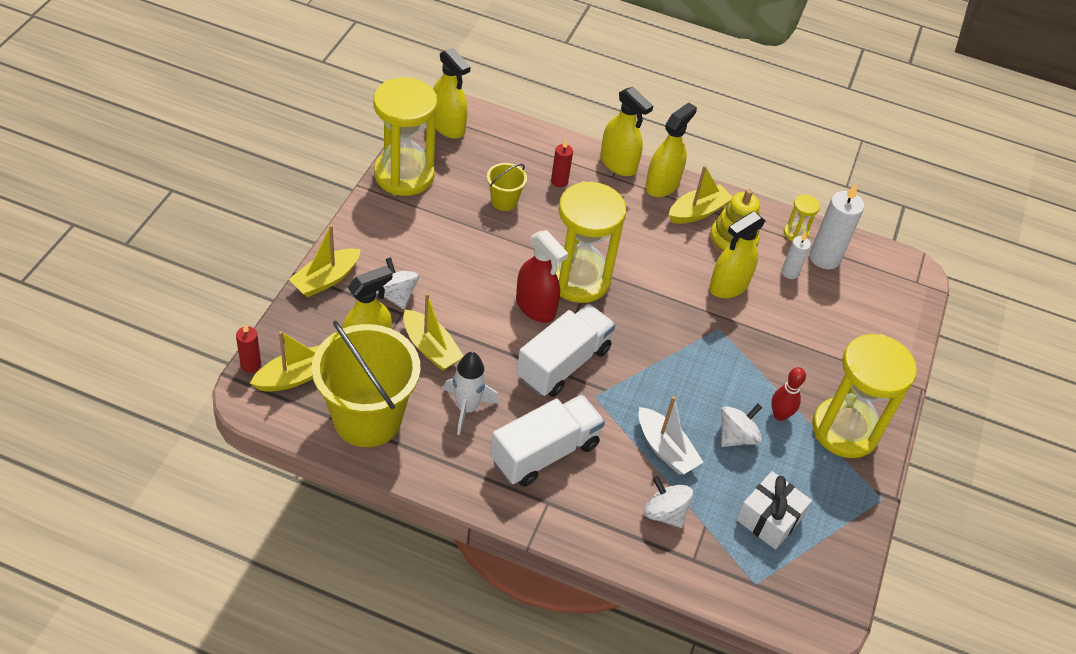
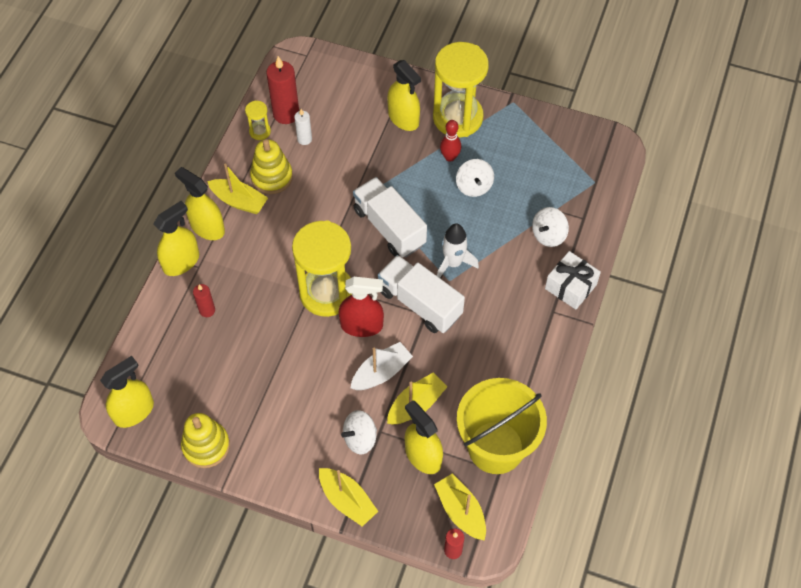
camera: 85 degrees left, 10 degrees up
yellow hourglass [373,78,438,196] -> yellow stacking toy [181,413,230,468]
white rocket [443,352,499,435] -> white rocket moved to [437,223,479,278]
yellow bucket [487,163,527,211] -> none
white truck [490,395,605,487] -> white truck moved to [353,177,427,258]
red spray bottle [516,230,568,323] -> red spray bottle turned 45 degrees clockwise [339,277,384,337]
white boat [638,396,703,475] -> white boat moved to [351,342,413,390]
yellow boat [669,165,732,224] -> yellow boat turned 150 degrees clockwise [207,164,268,214]
yellow spray bottle [709,212,765,298] -> yellow spray bottle moved to [387,60,421,131]
white spinning top [721,404,762,447] -> white spinning top turned 150 degrees counterclockwise [456,159,494,197]
white gift [736,471,812,550] -> white gift moved to [545,251,601,310]
white candle [809,182,864,269] -> red candle [266,56,299,124]

